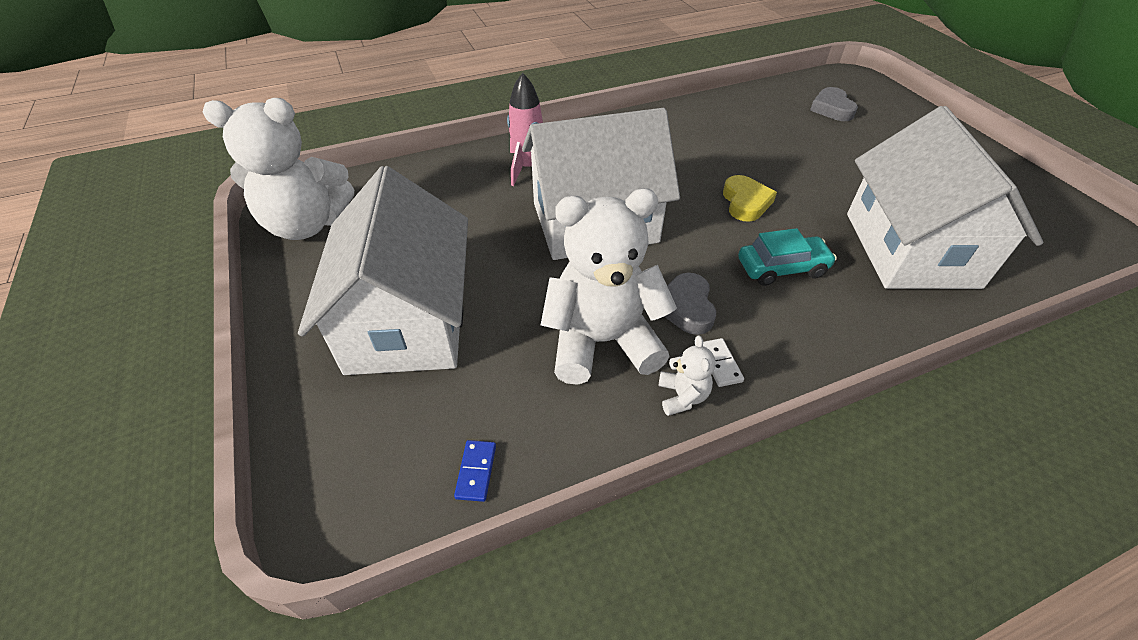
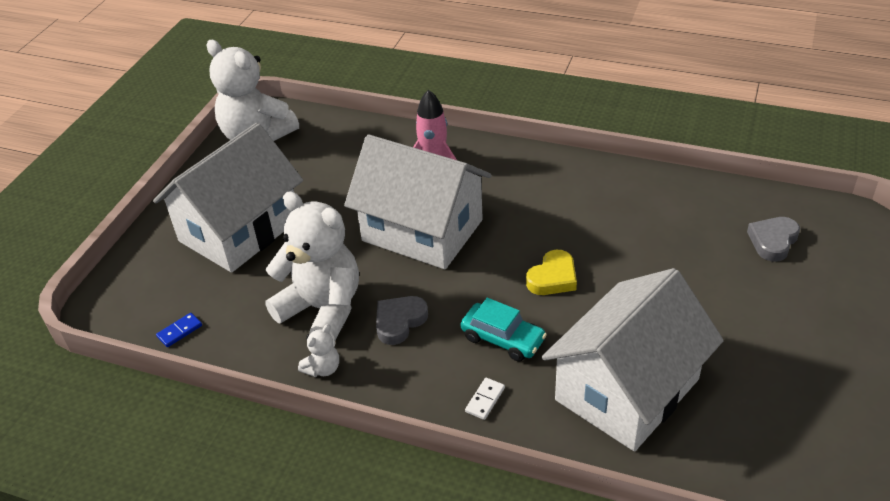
camera: 45 degrees right, 5 degrees down
white domino [703,338,744,387] -> white domino moved to [465,378,505,420]

